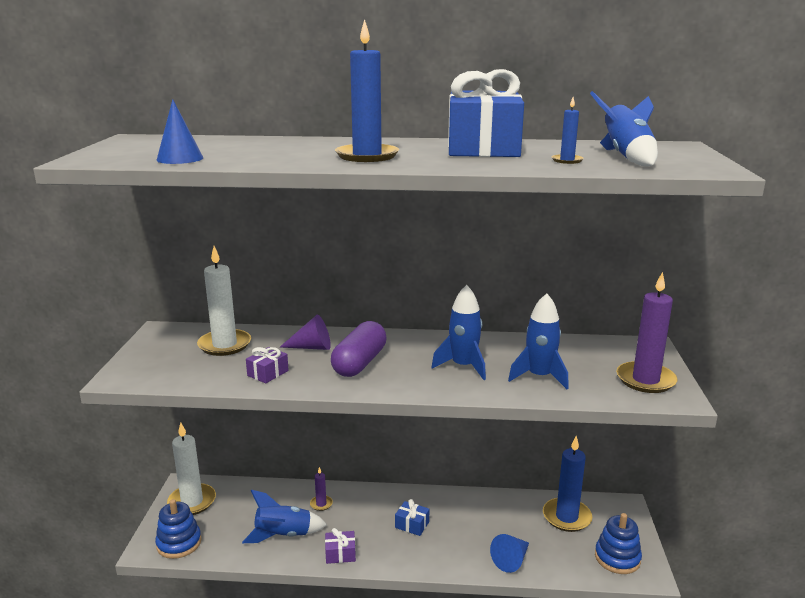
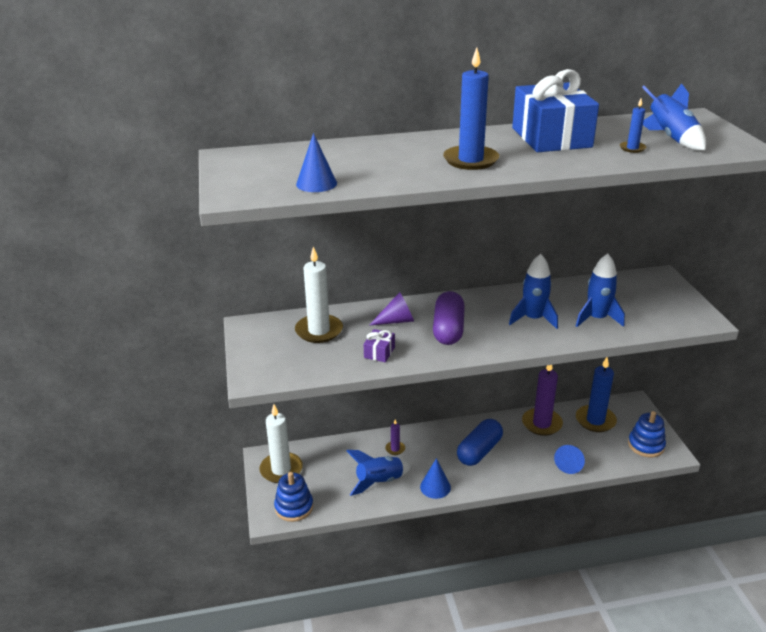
camera: 15 degrees left, 10 degrees up
purple gift [325,528,356,564] -> blue cone [420,458,451,499]
blue gift [395,499,429,536] -> blue capsule [457,419,503,466]
purple candle [616,272,677,393] -> purple candle moved to [522,365,563,436]

